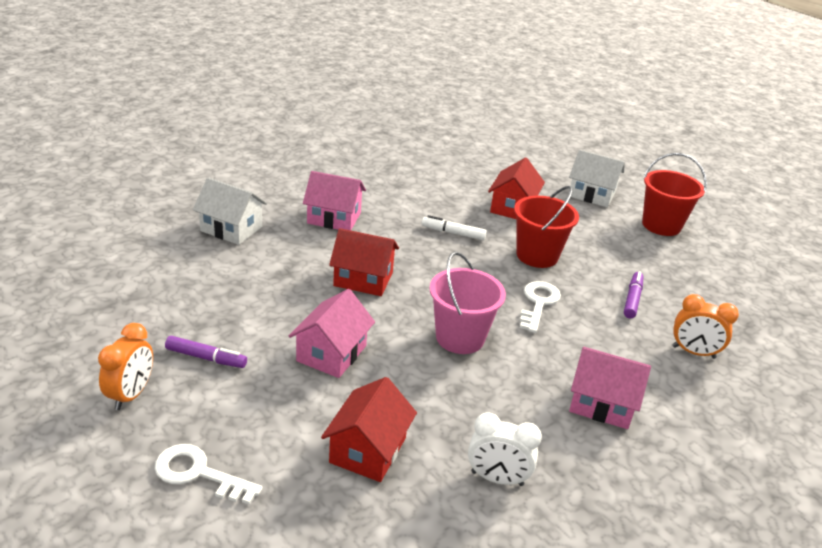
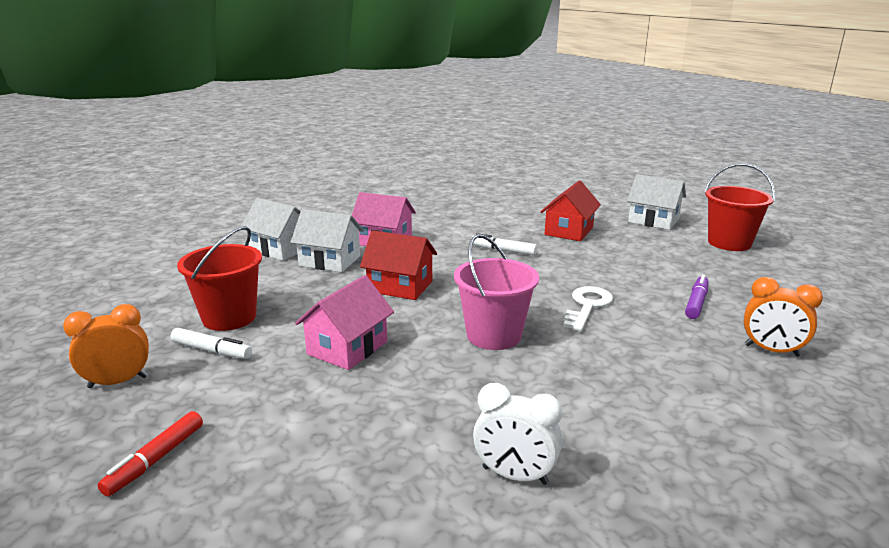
camera: 10 degrees right, 10 degrees down
orange clock [98,323,153,410] -> orange clock turned 135 degrees counterclockwise [63,304,149,388]
white key [155,444,263,505] -> red marker [98,411,203,497]
purple marker [165,336,247,368] -> white marker [171,328,252,359]
red house [321,377,417,482] -> none
red bucket [514,186,579,268] -> red bucket moved to [177,226,262,331]
pink house [569,347,651,429] -> none
none -> white house [291,209,364,272]

